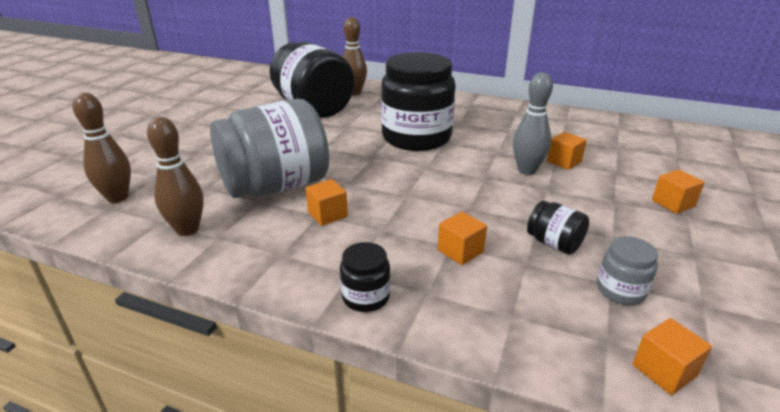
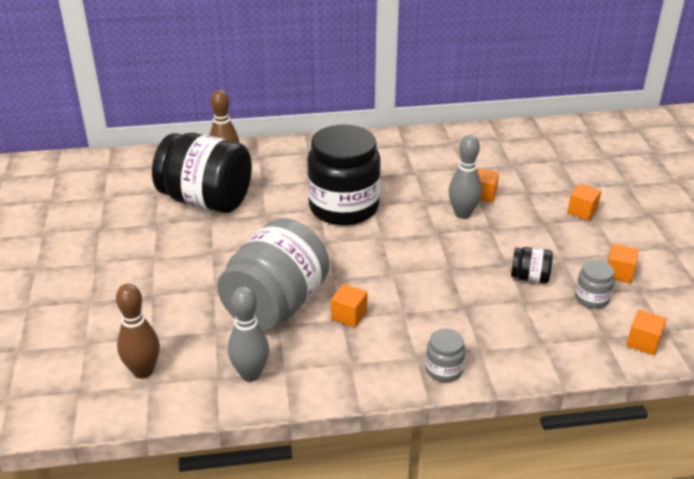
camera: 30 degrees left, 5 degrees up
brown bowling pin [147,117,203,236] -> grey bowling pin [228,286,269,382]
black jar [340,242,390,312] -> grey jar [426,329,466,382]
orange cube [438,212,487,265] -> orange cube moved to [608,244,638,284]

